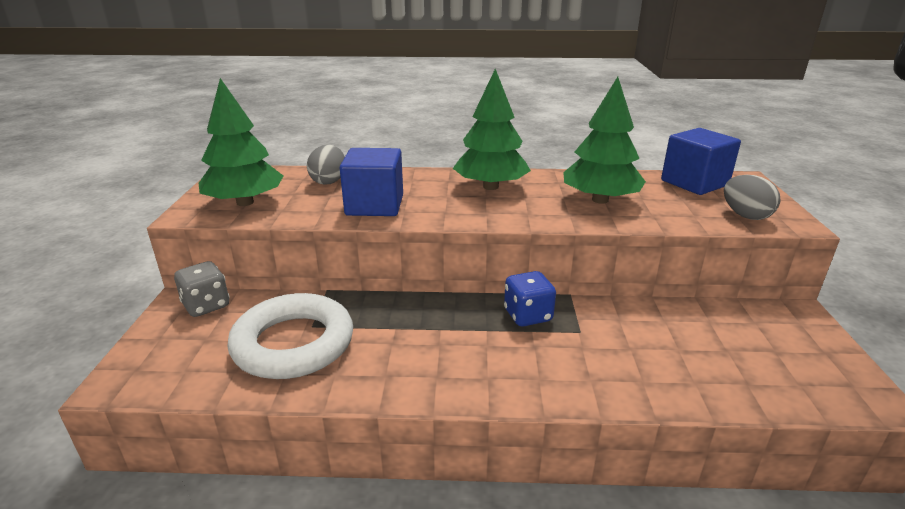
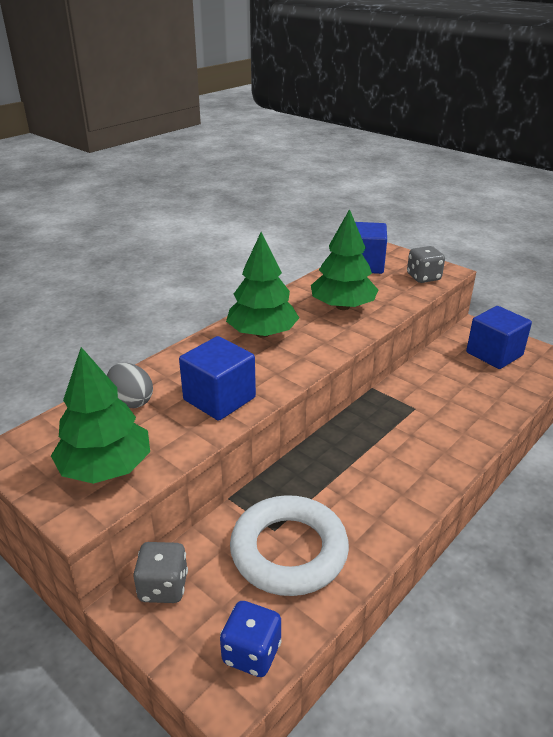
camera: 50 degrees left, 5 degrees up
blue dice [504,271,556,327] -> blue dice moved to [220,601,282,677]
grey egg [724,175,780,220] -> grey dice [407,246,445,283]
none -> blue cube [466,306,532,369]

